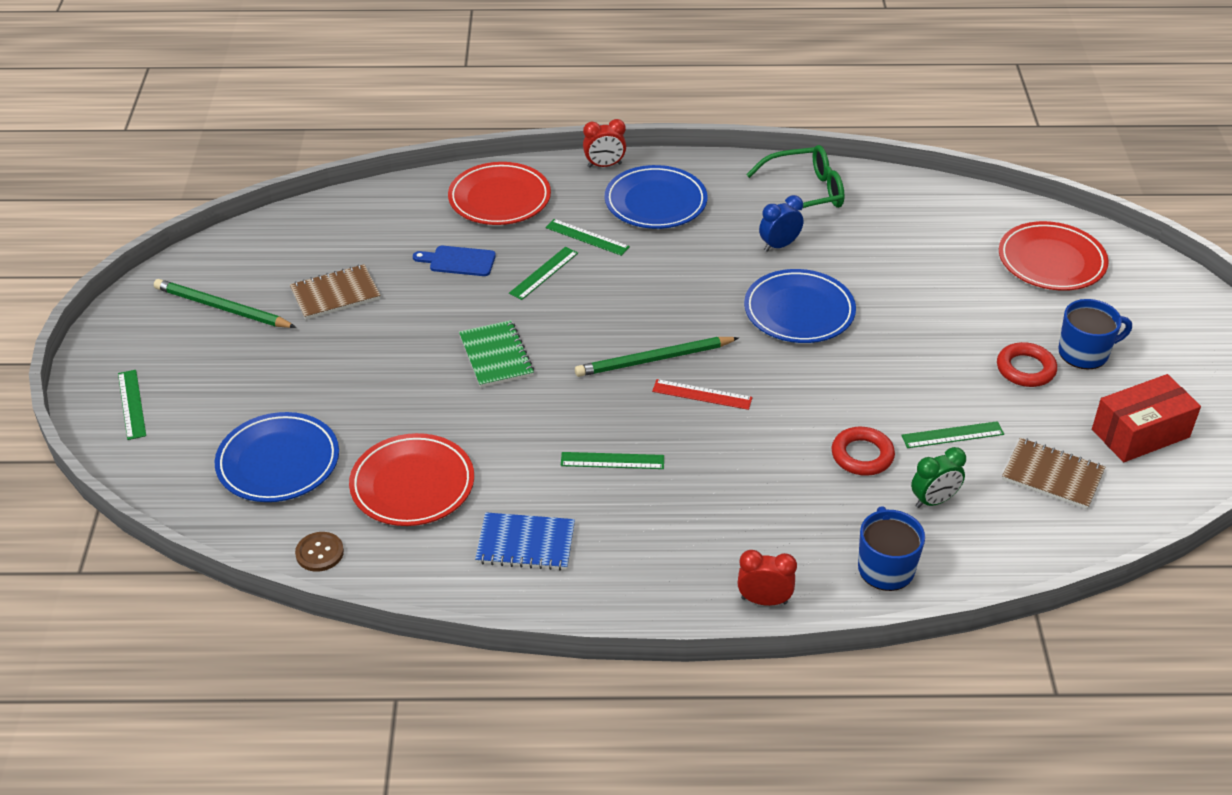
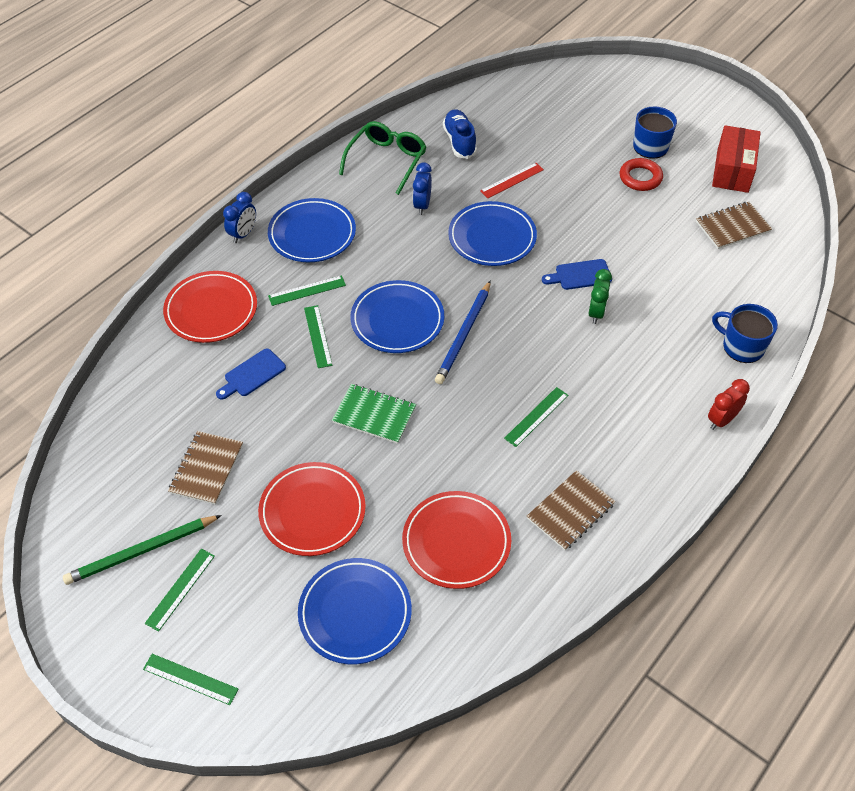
camera: 50 degrees left, 10 degrees up
brown button [295,532,344,572] -> none
blue notebook [475,512,575,571] -> brown notebook [527,470,615,550]
green pencil [575,337,739,377] -> blue pencil [435,280,491,384]
red clock [583,119,626,168] -> blue clock [223,192,256,243]
red ruler [652,379,753,410] -> red ruler moved to [480,163,544,198]
red ring [831,427,895,476] -> none
green ruler [901,421,1004,448] -> green ruler moved to [145,549,215,632]
green clock [911,447,966,508] -> green clock moved to [588,269,612,324]
red plate [999,221,1109,291] -> red plate moved to [258,462,366,556]
none -> blue plate [350,280,444,353]
none -> blue shoe [443,109,477,159]
none -> blue cutting board [542,259,612,290]

